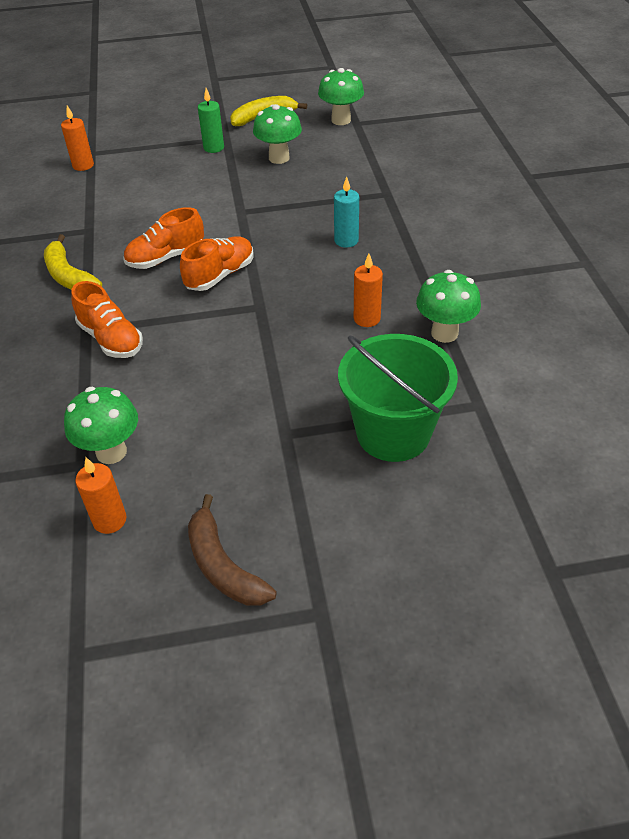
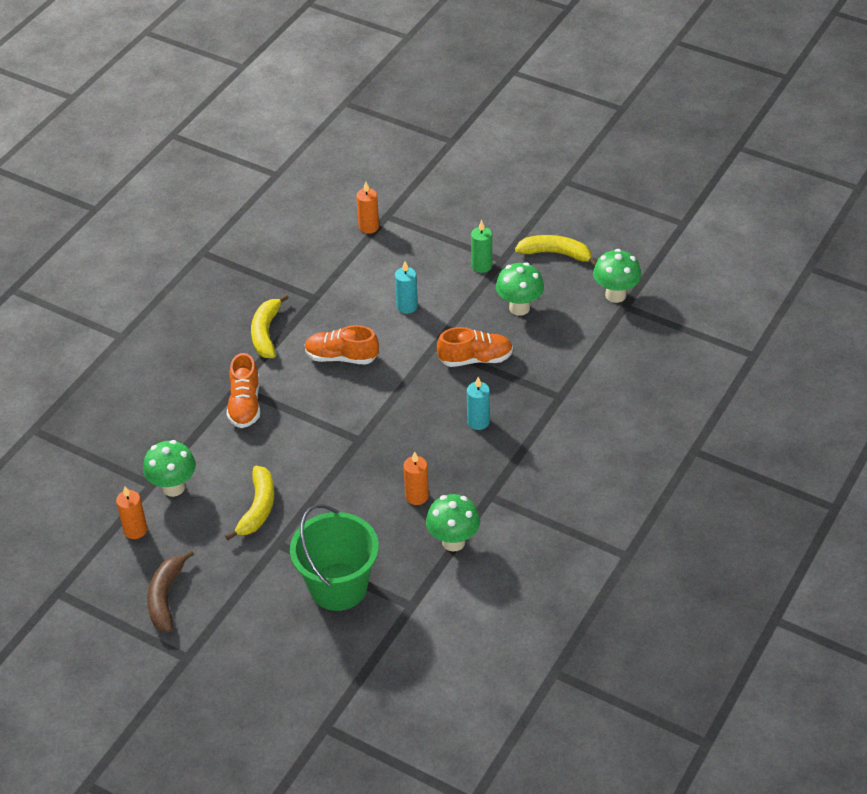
camera: 40 degrees right, 0 degrees up
orange shoe [180,237,253,291] -> orange shoe moved to [437,327,513,367]
none -> yellow banana [225,466,274,540]
none -> turquoise candle [395,261,418,314]

